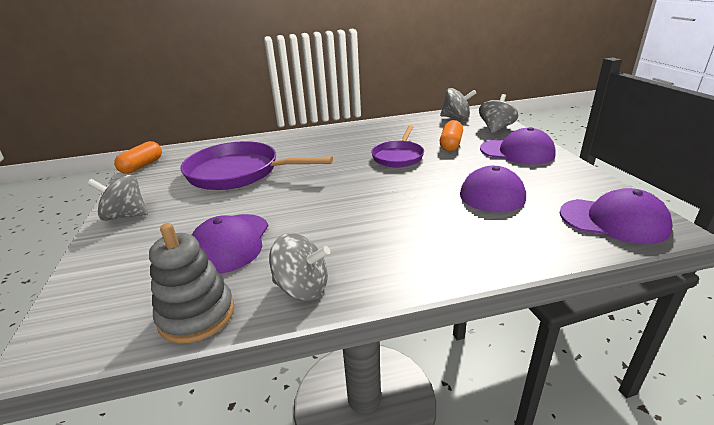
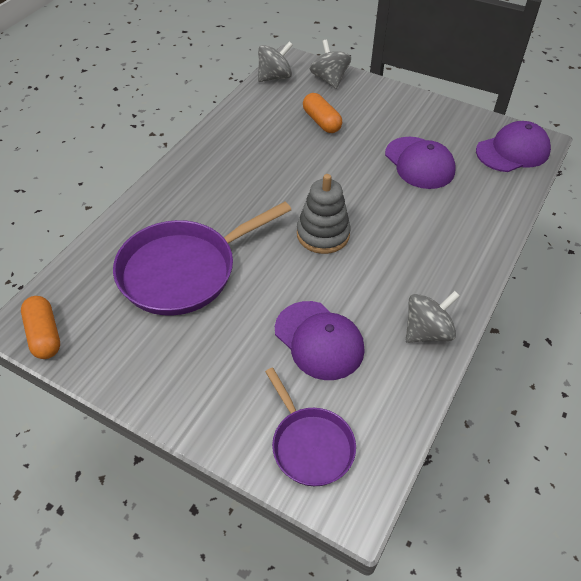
camera: 50 degrees left, 20 degrees up
grey spinning top [87,175,148,221] -> none
grey stacking toy [149,223,234,344] -> grey stacking toy moved to [297,174,351,254]
purple pan [371,126,424,167] -> purple pan moved to [265,368,356,486]
purple cap [480,127,556,165] -> none

